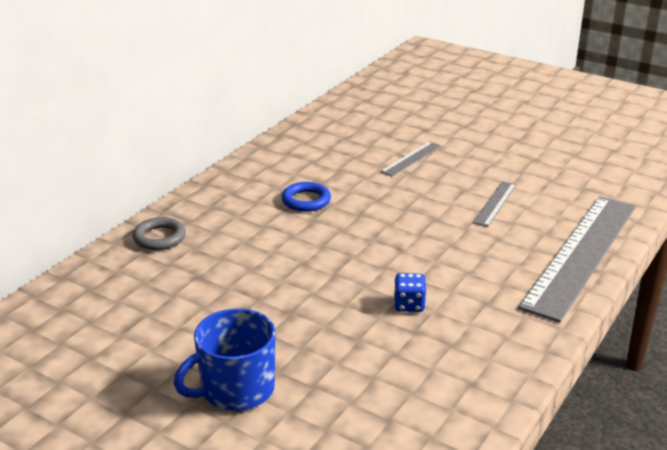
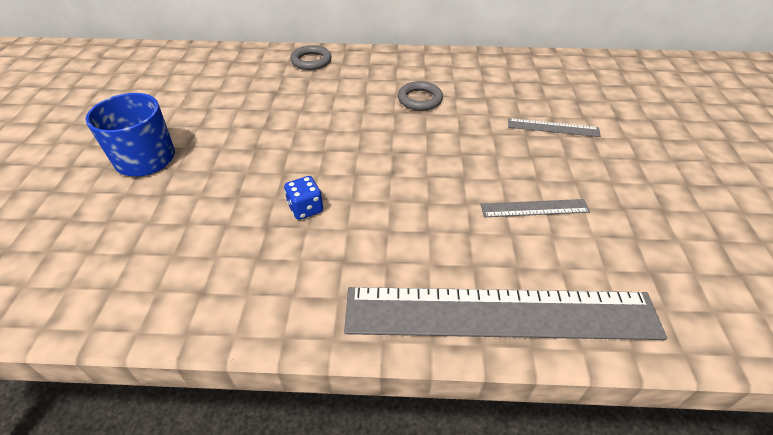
camera: 60 degrees right, 15 degrees up
blue ring [282,182,331,212] -> grey ring [398,81,443,111]

